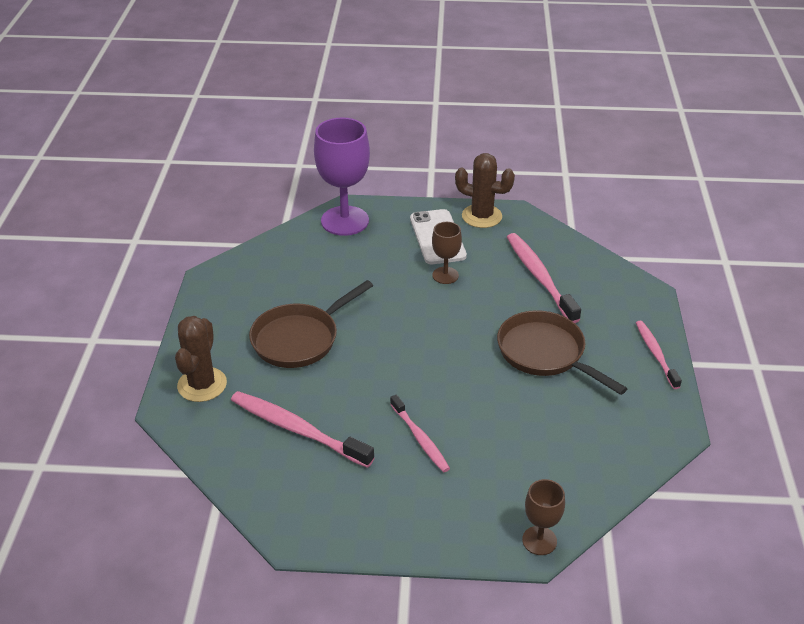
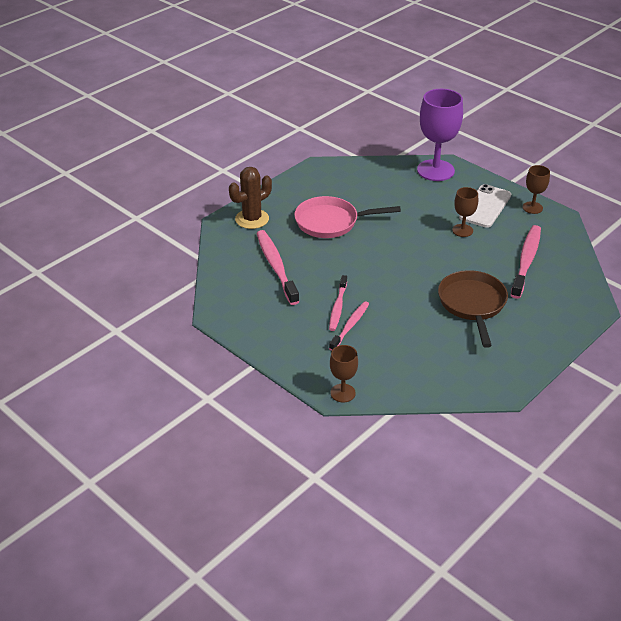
camera: 40 degrees right, 0 degrees up
brown pan [249,280,373,368] -> pink pan [294,196,401,238]
brown cactus [455,153,515,228] -> brown goblet [523,165,550,214]
pink toothbrush [636,321,682,389] -> pink toothbrush moved to [329,301,369,351]

